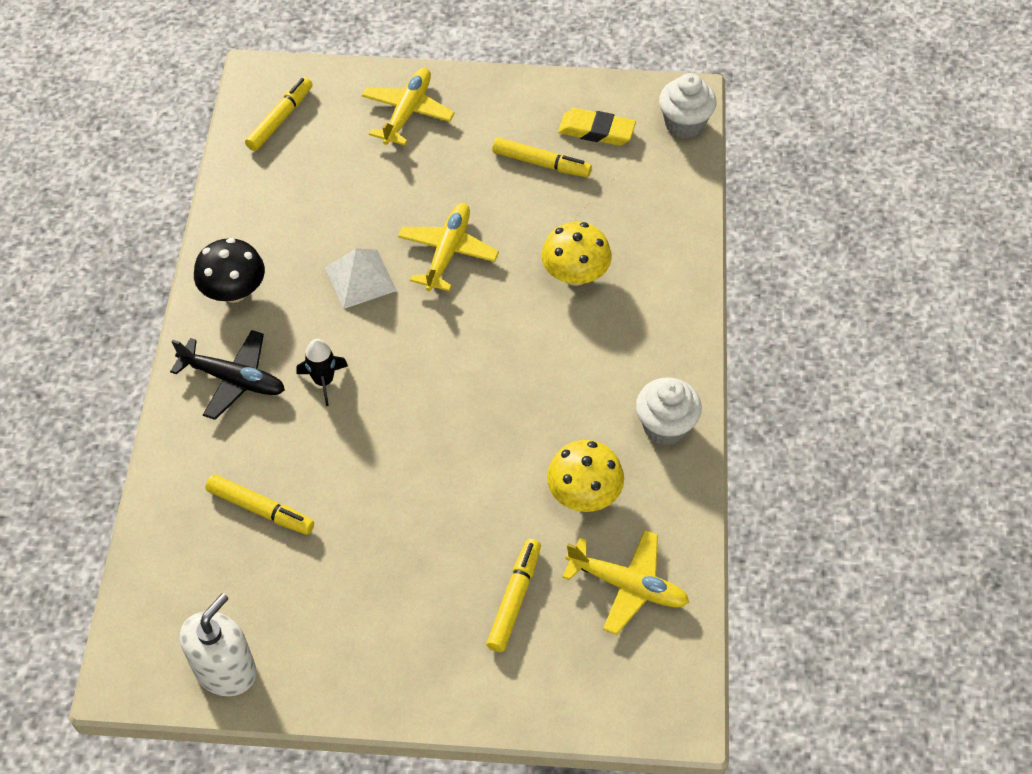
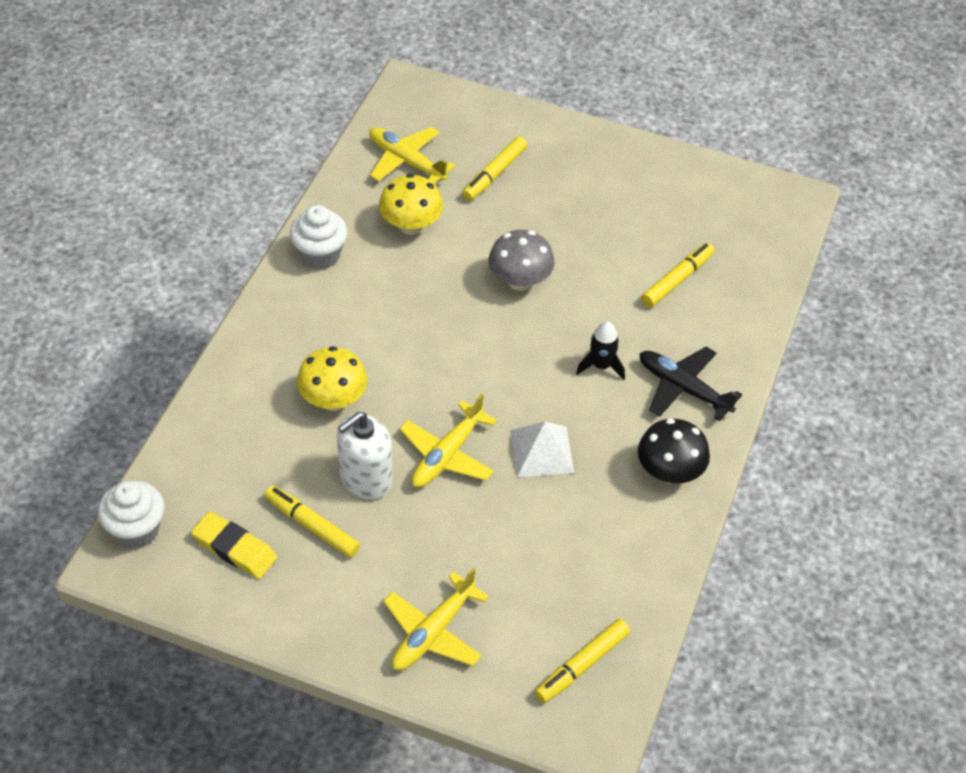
camera: 165 degrees left, 5 degrees down
white soap dispenser [180,593,256,696] -> white soap dispenser moved to [337,412,393,500]
yellow marker [206,475,314,535] -> yellow marker turned 90 degrees clockwise [641,243,714,307]
none -> grey mushroom [489,230,554,291]

